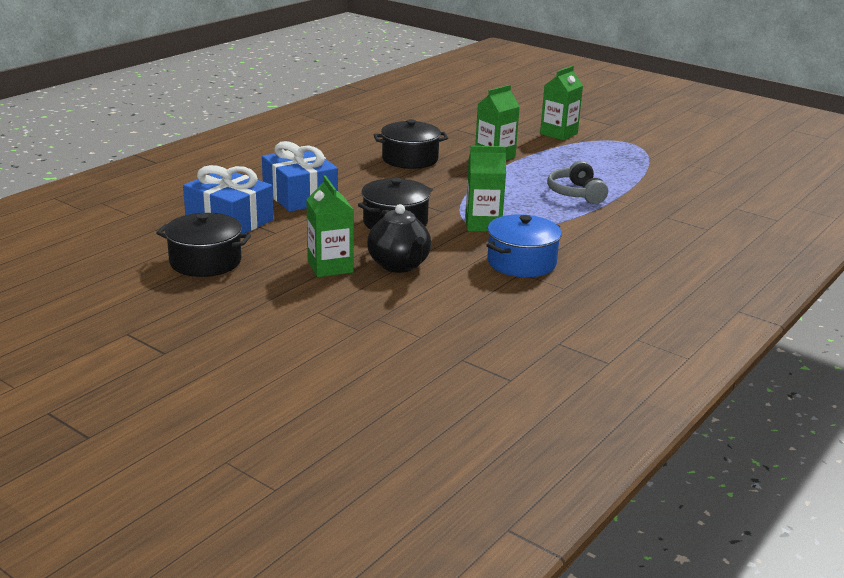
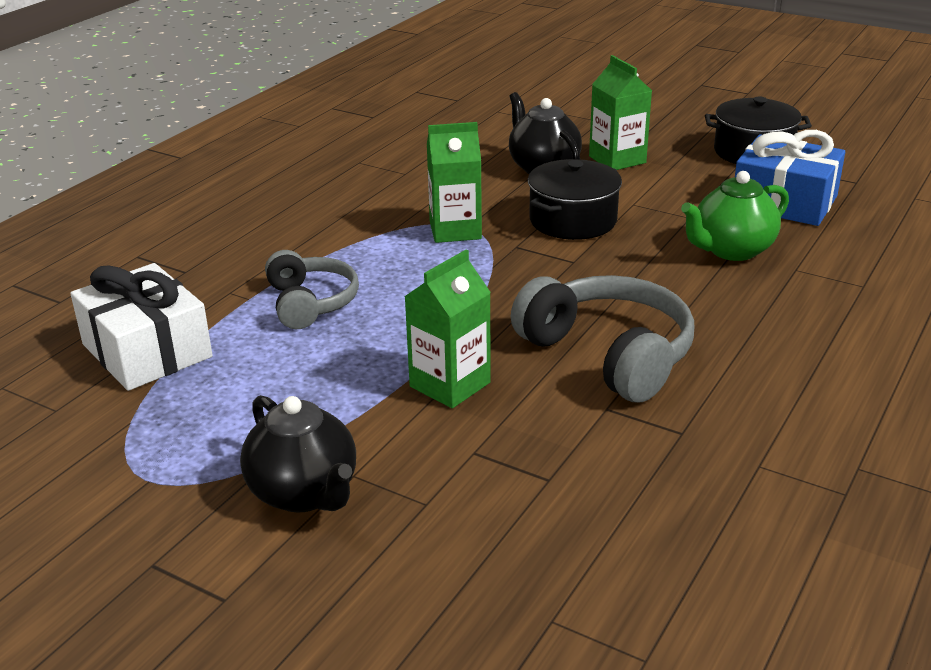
camera: 175 degrees right, 5 degrees up
blue gift [262,141,338,212] -> green teapot [681,171,789,261]
black pot [374,119,448,169] -> grey headphones [511,275,695,403]
blue pot [487,214,562,277] -> none
green carton [540,66,583,140] -> black teapot [240,395,356,513]
none -> white gift [70,263,213,391]

